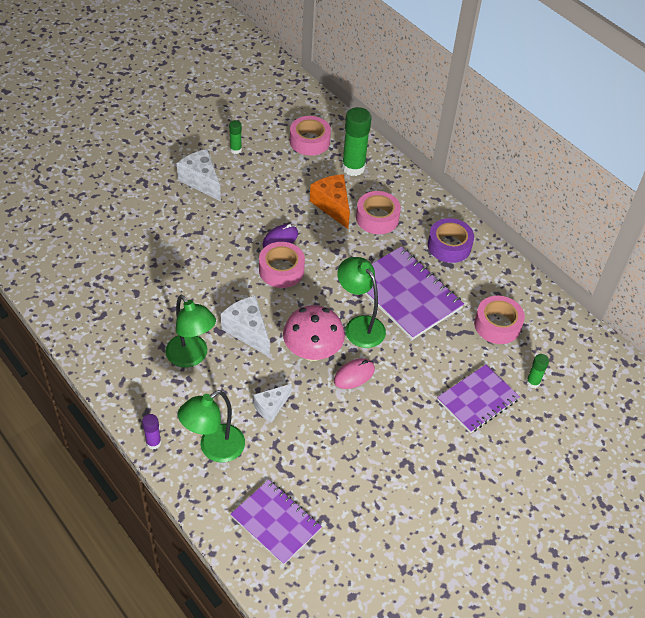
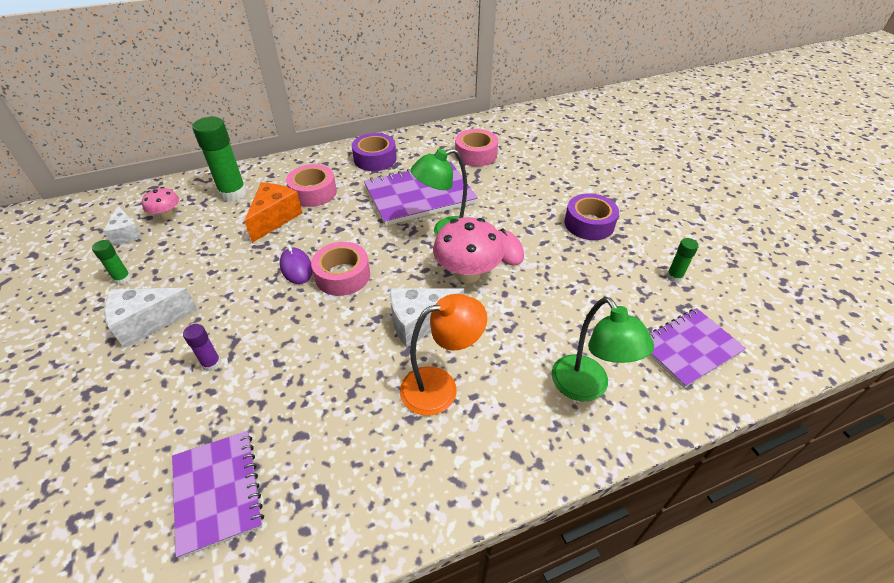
camera: 70 degrees left, 5 degrees down
purple glue stick [142,414,161,450] -> purple glue stick moved to [183,324,221,372]
green lamp [165,295,216,368] -> orange lamp [400,294,487,416]
white cheese [253,384,292,423] -> white cheese moved to [103,206,142,245]
pink tape [290,116,331,156] -> pink mushroom [142,187,179,220]
orange cheese [310,174,350,229] -> orange cheese turned 120 degrees clockwise [244,183,302,243]
purple notebook [437,364,520,433] -> purple notebook moved to [172,431,264,559]
green glue stick [526,354,549,388] -> green glue stick moved to [667,238,699,283]
none -> purple tape [565,194,619,240]

